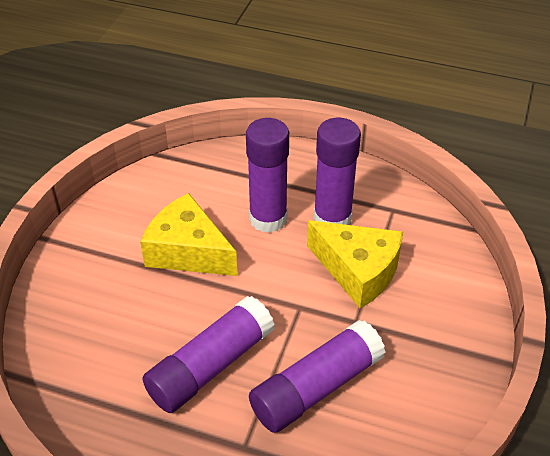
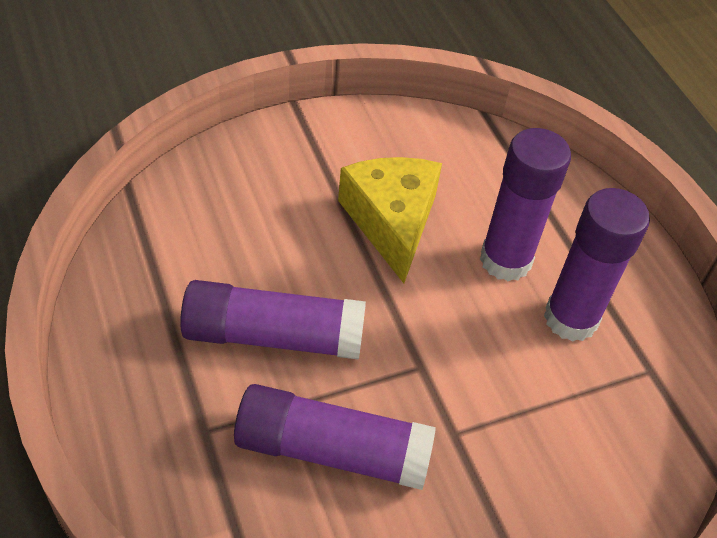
camera: 45 degrees right, 5 degrees up
yellow cheese [307,220,403,309] -> none

